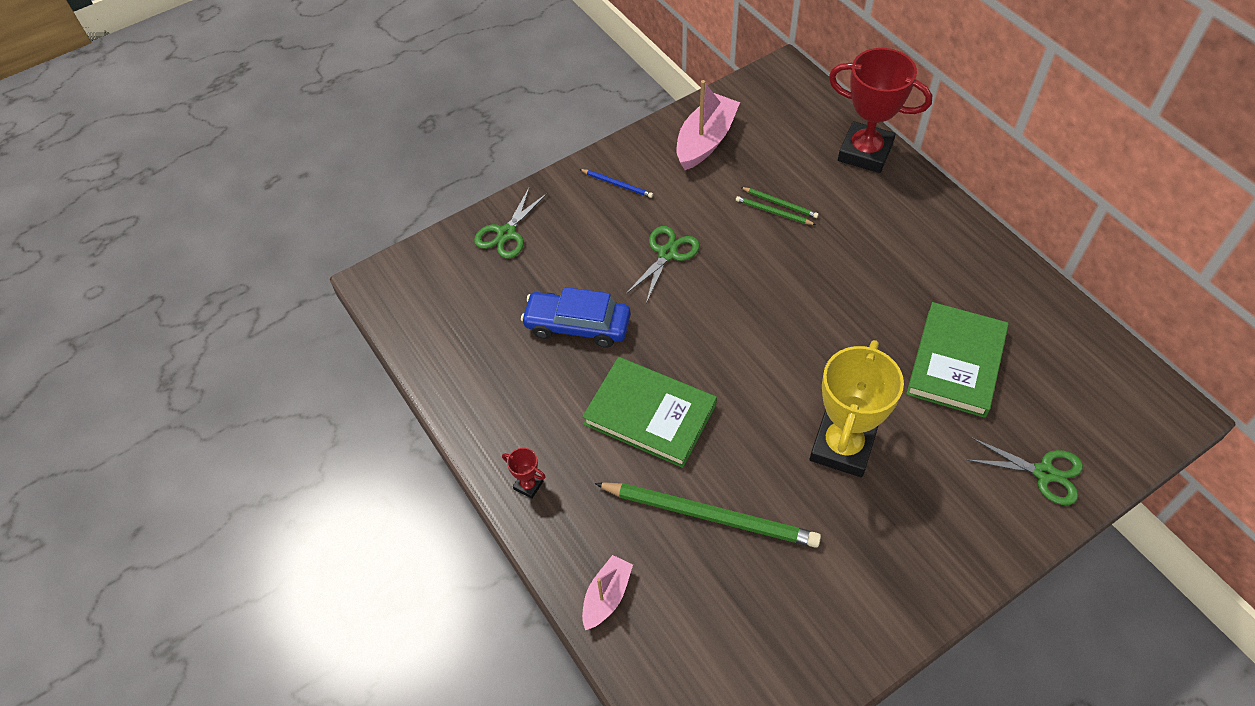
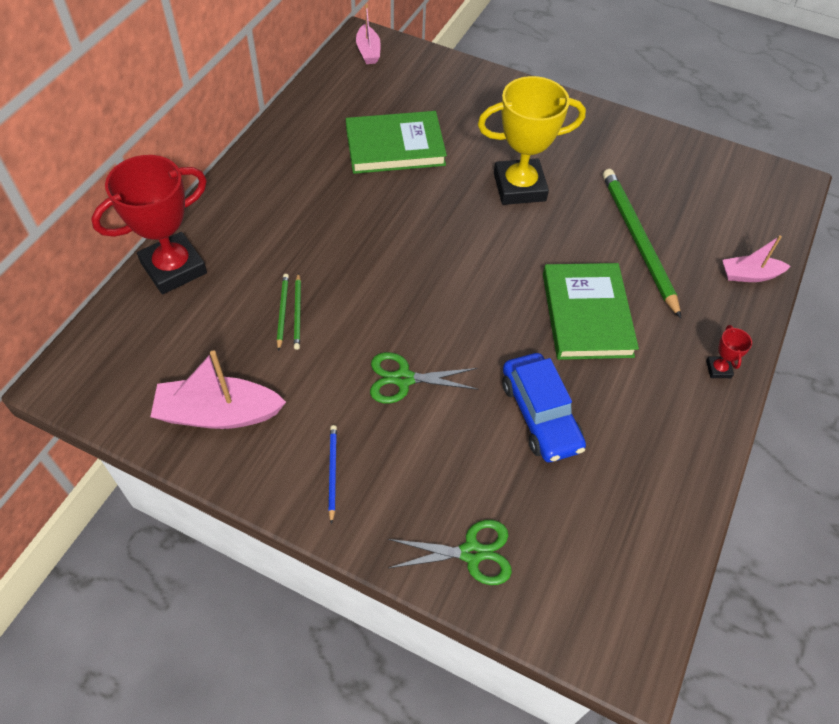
camera: 125 degrees left, 0 degrees up
red trophy [829,48,932,173] -> red trophy turned 60 degrees clockwise [91,155,207,294]
green scissors [967,437,1083,505] -> none
none -> pink boat [356,4,381,64]

